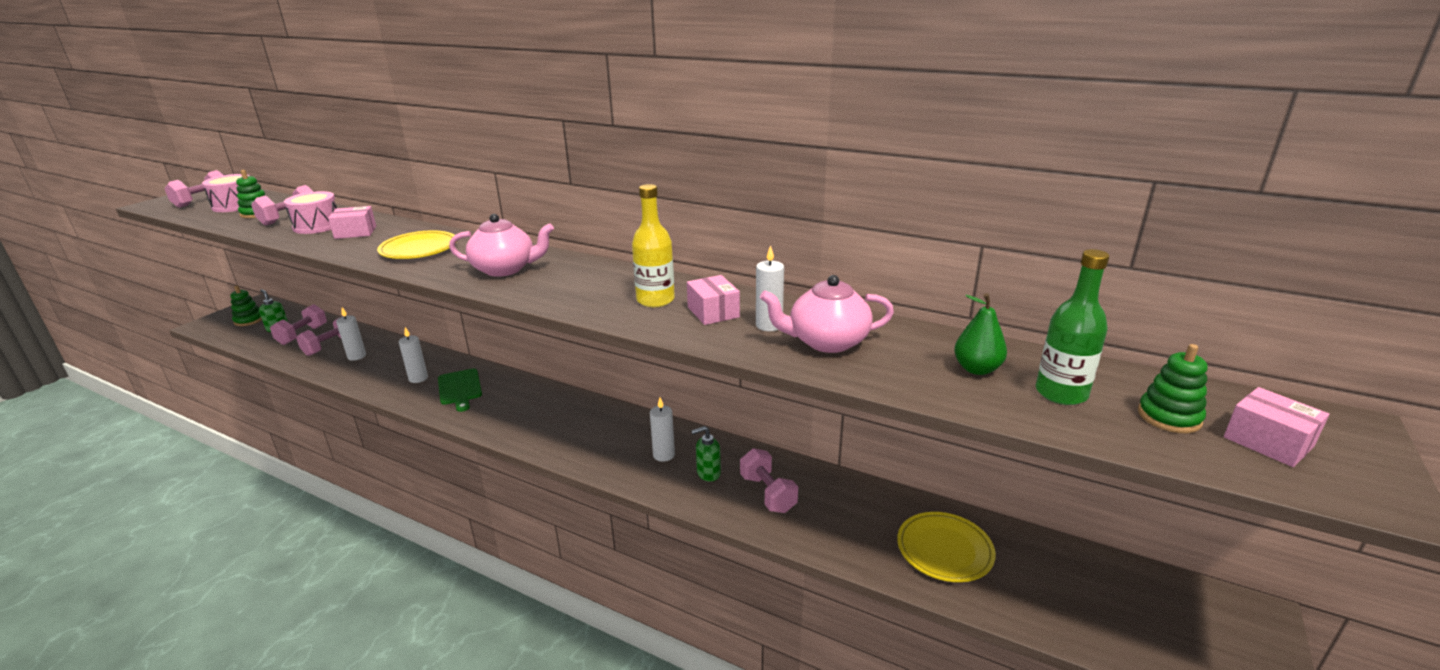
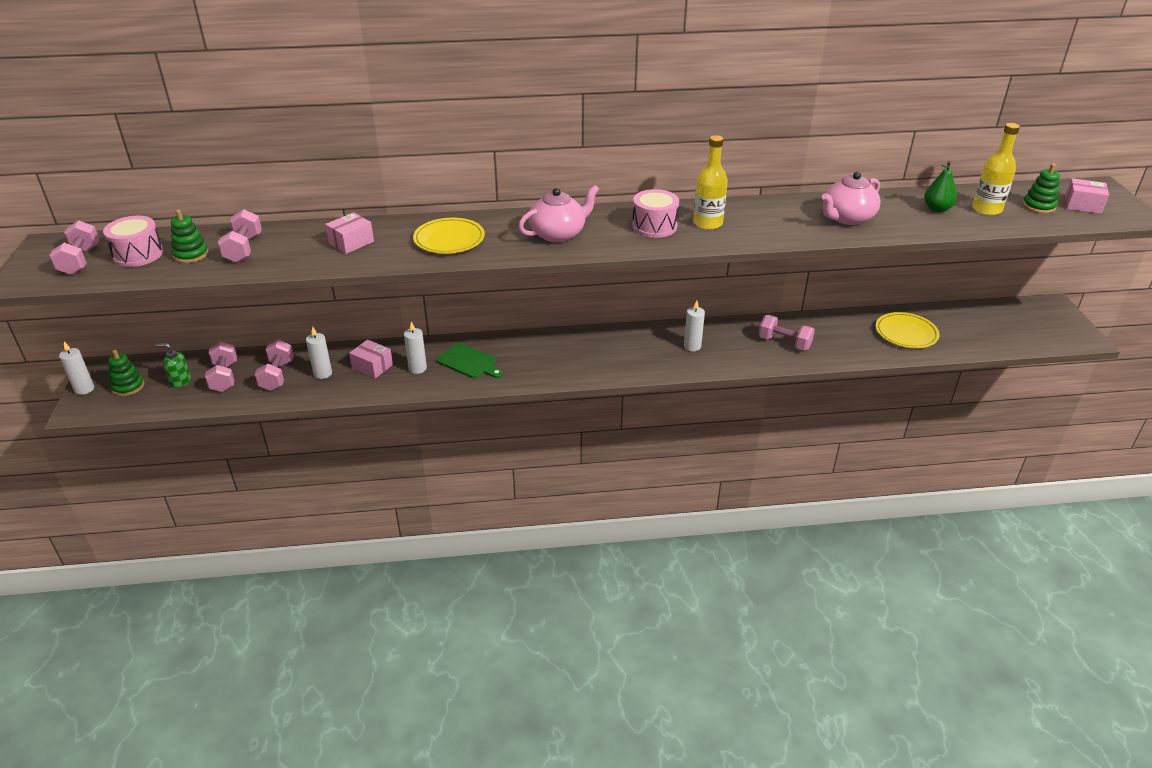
camera: 35 degrees left, 10 degrees up
pink drum [284,191,337,234] -> pink drum moved to [632,189,679,238]
pink box [687,275,740,325] -> pink box moved to [349,340,393,379]
green soap dispenser [691,426,721,482] -> none
white candle [756,245,784,331] -> white candle moved to [59,342,94,395]
green bottle [1036,249,1109,405] -> yellow bottle [972,123,1020,216]

